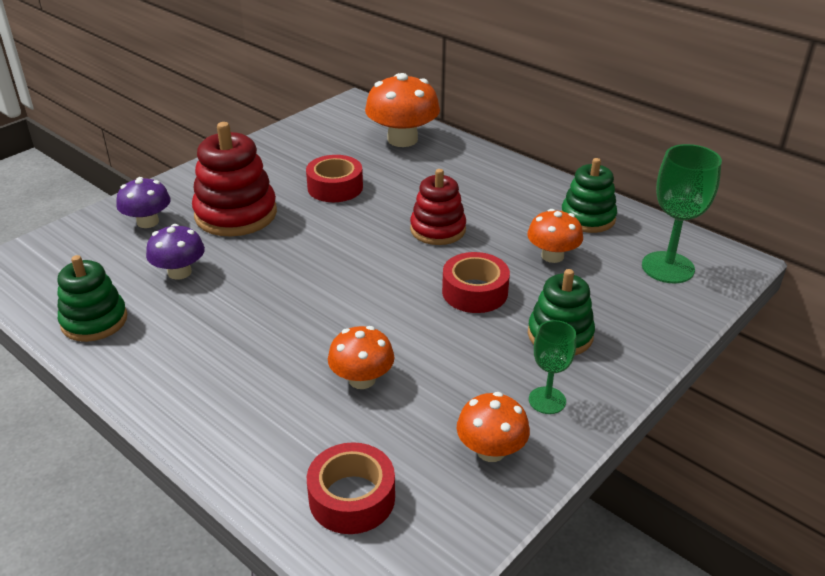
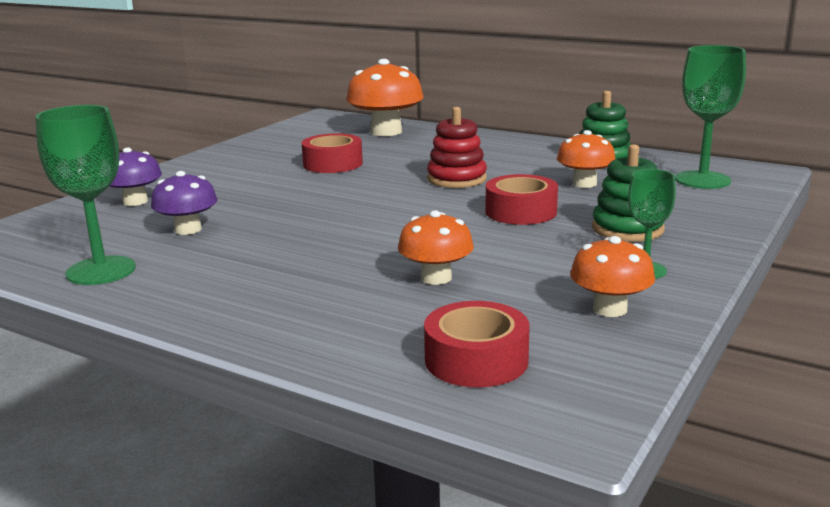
camera: 10 degrees left, 15 degrees down
green stacking toy [58,255,127,342] -> green goblet [35,105,136,285]
red stacking toy [192,122,277,236] -> none

